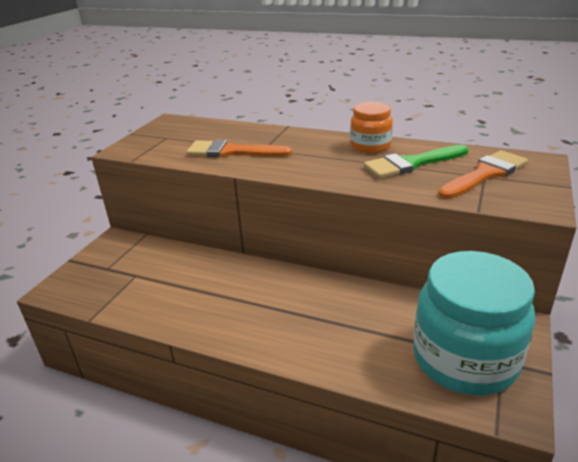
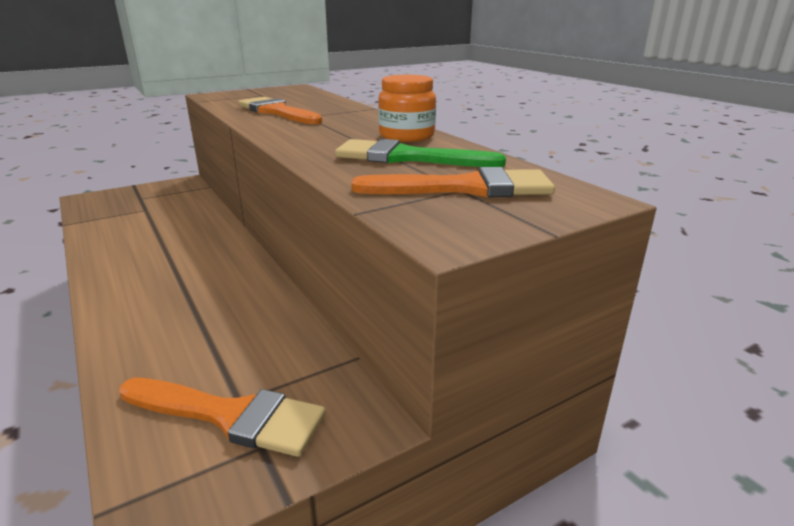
camera: 35 degrees right, 5 degrees down
turquoise jar [413,251,535,396] -> orange brush [119,378,326,457]

